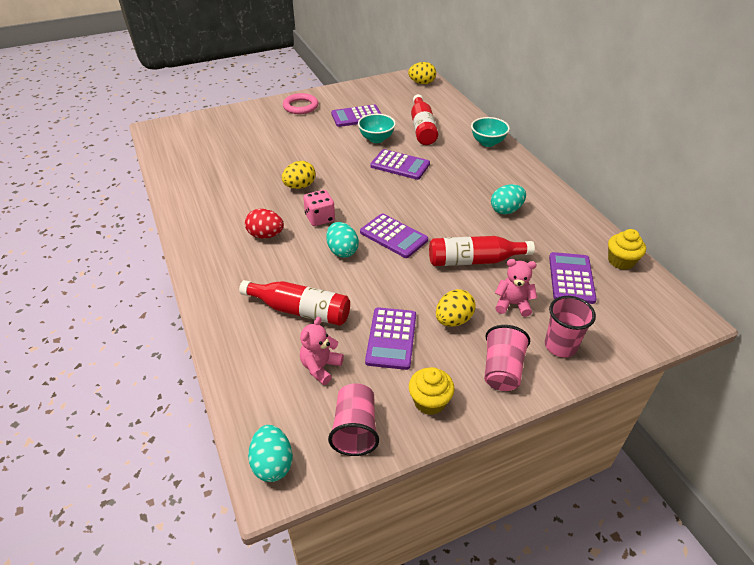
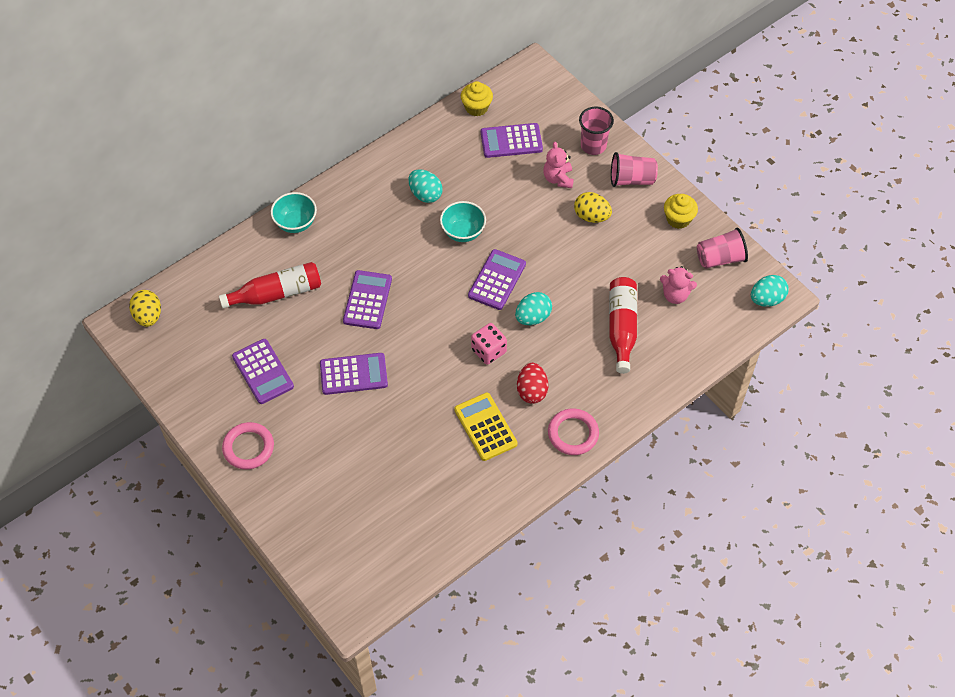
camera: 105 degrees left, 15 degrees up
yellow egg [282,161,316,189] -> none
turquoise bowl [358,114,396,143] -> turquoise bowl moved to [440,201,486,242]
purple calculator [365,307,416,370] -> purple calculator moved to [320,353,388,395]
red bottle [429,236,535,266] -> none
none -> yellow calculator [454,393,518,461]
none -> pink ring [548,409,599,455]

